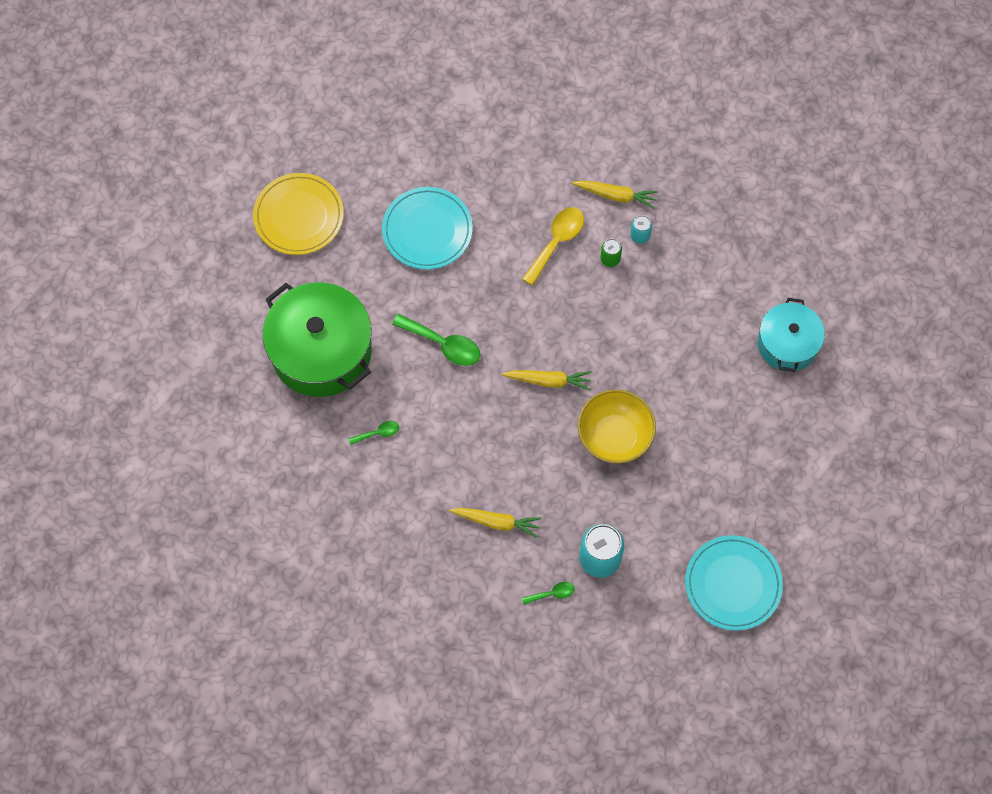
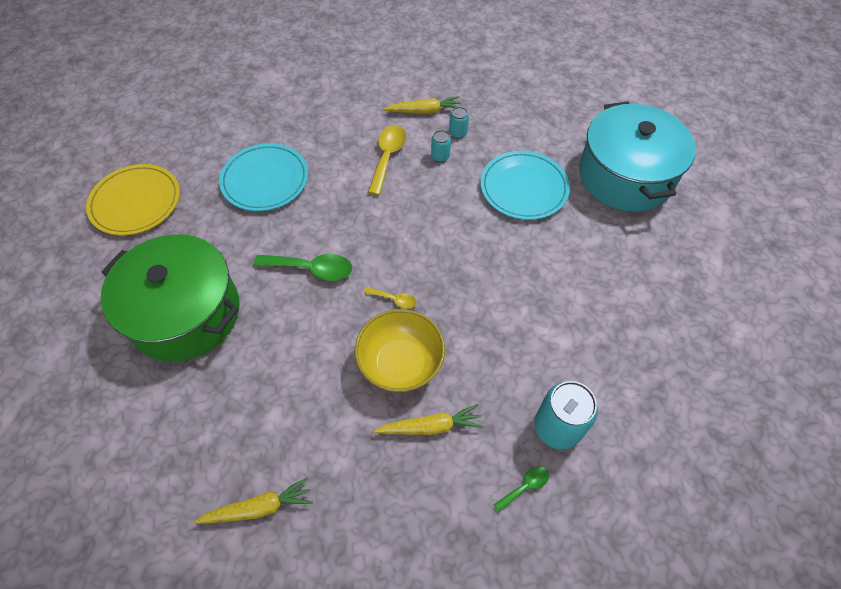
camera: 20 degrees left, 10 degrees down
green spoon [349,421,399,445] -> none
yellow carrot [502,370,592,391] -> yellow carrot moved to [194,477,313,524]
yellow bowl [578,389,656,464] -> yellow bowl moved to [355,309,445,392]
green can [600,239,622,267] -> turquoise can [431,130,451,162]
turquoise plate [685,535,783,631] -> turquoise plate moved to [481,151,570,220]
turquoise pot [758,298,825,372] -> turquoise pot [579,101,696,212], size x1.65
none -> yellow spoon [364,287,417,309]

